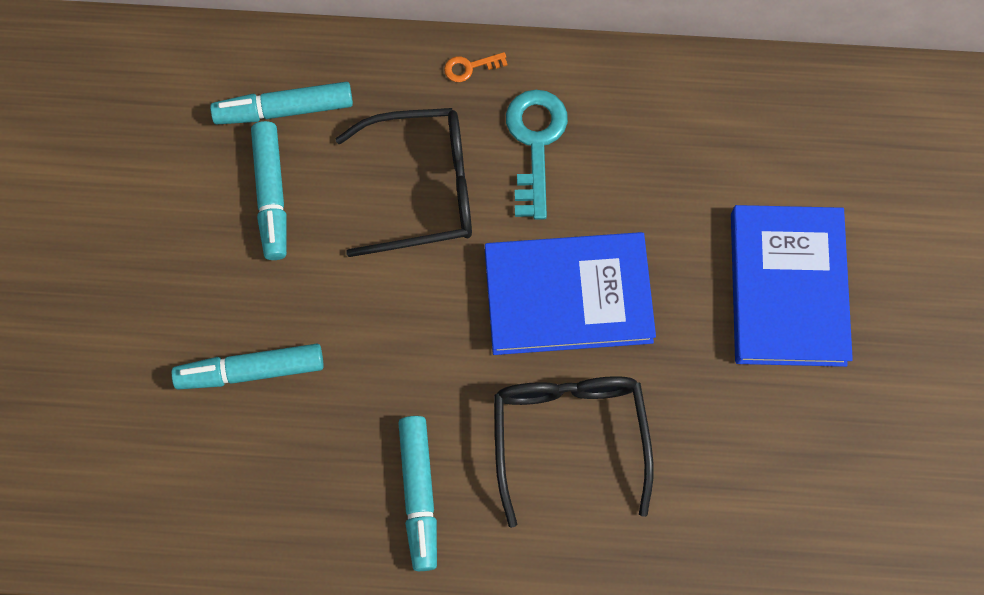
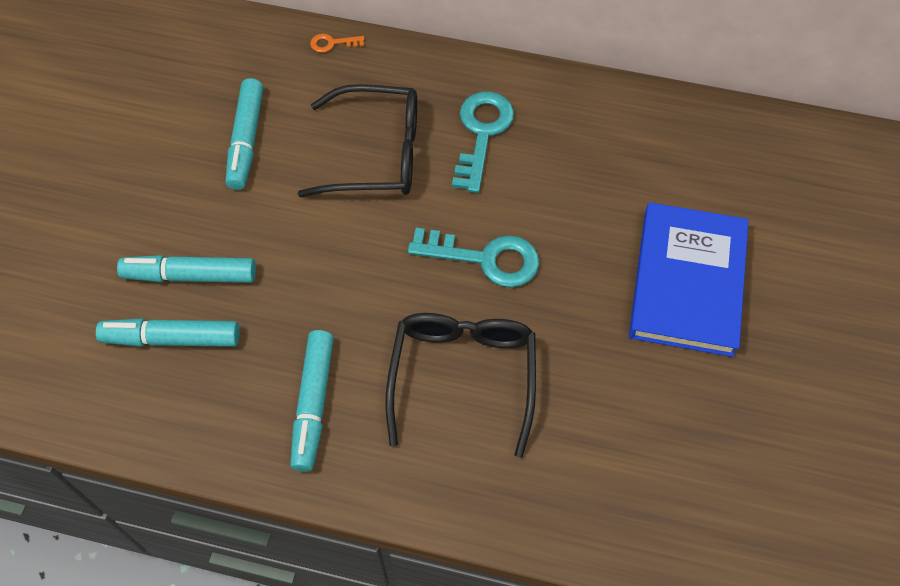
camera: 10 degrees right, 10 degrees down
turquoise marker [210,81,353,124] -> turquoise marker moved to [96,318,240,347]
orange key [444,52,508,82] -> orange key moved to [310,34,365,53]
blue book [485,232,656,355] -> turquoise key [408,228,539,288]

